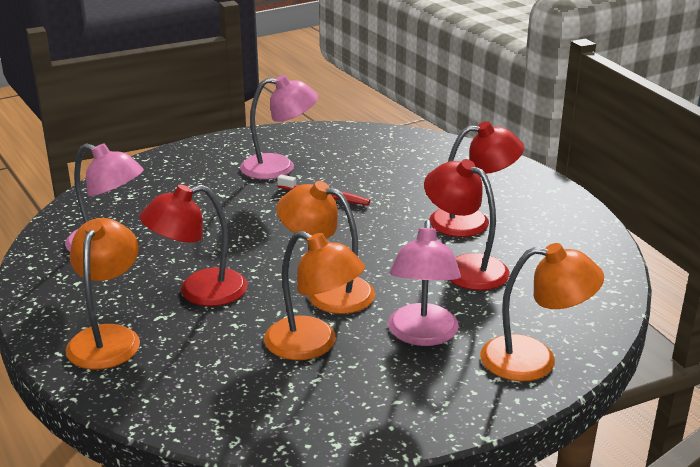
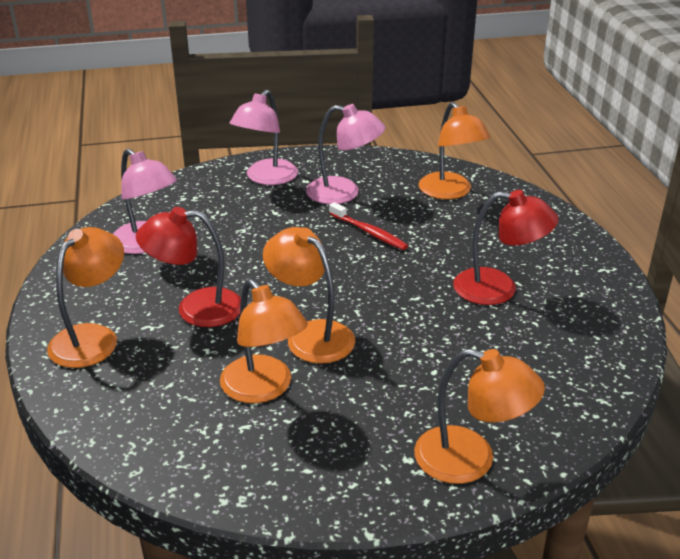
camera: 20 degrees right, 5 degrees up
pink lamp [388,220,461,346] -> pink lamp moved to [230,90,298,185]
red lamp [424,159,510,290] -> none
none -> orange lamp [418,102,490,199]

